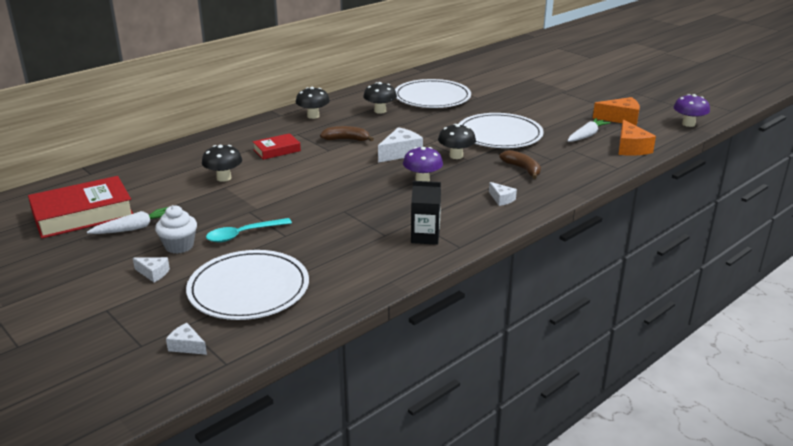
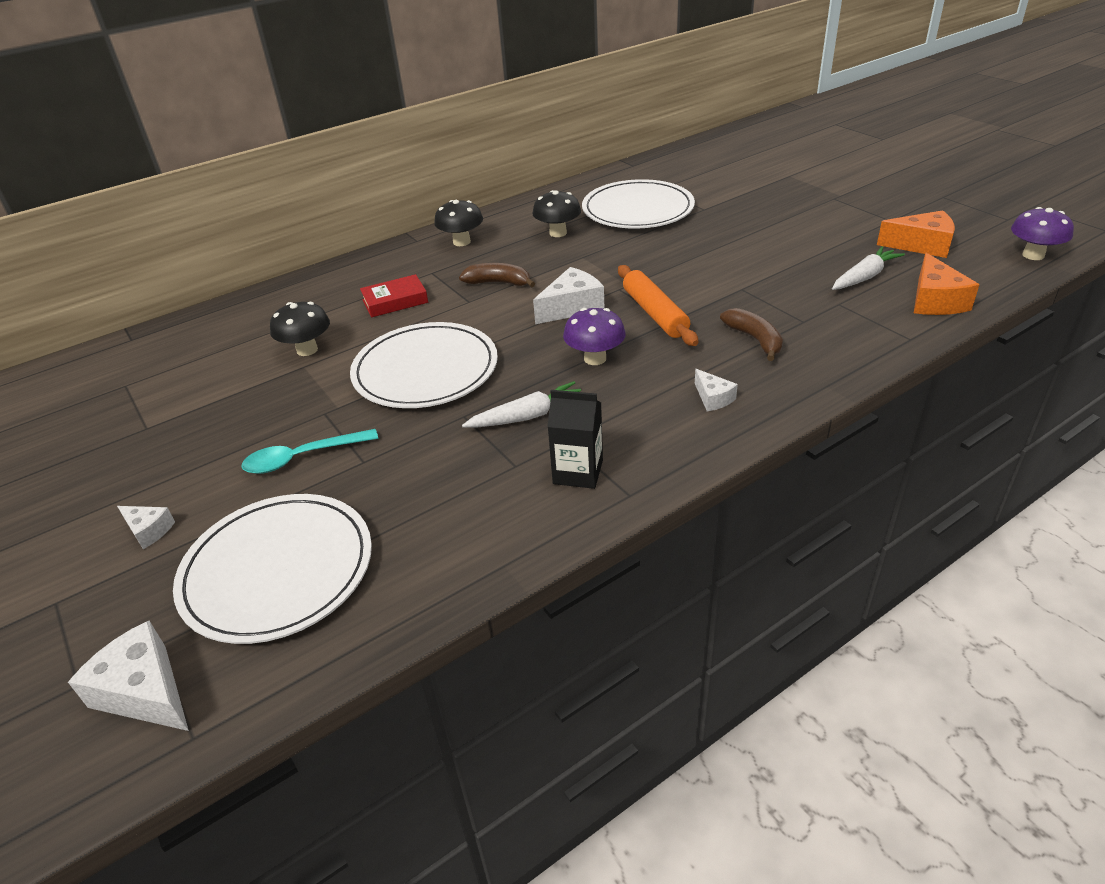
camera: 10 degrees right, 10 degrees up
red book [28,176,133,239] -> none
white carrot [87,207,168,234] -> white carrot moved to [462,381,581,427]
white cupcake [155,205,197,254] -> none
white cheese [166,323,207,355] -> white cheese [68,621,189,731], size x1.76
black mushroom [438,124,476,159] -> orange rolling pin [618,265,698,346]
white plate [459,113,544,148] -> white plate moved to [350,322,498,408]

